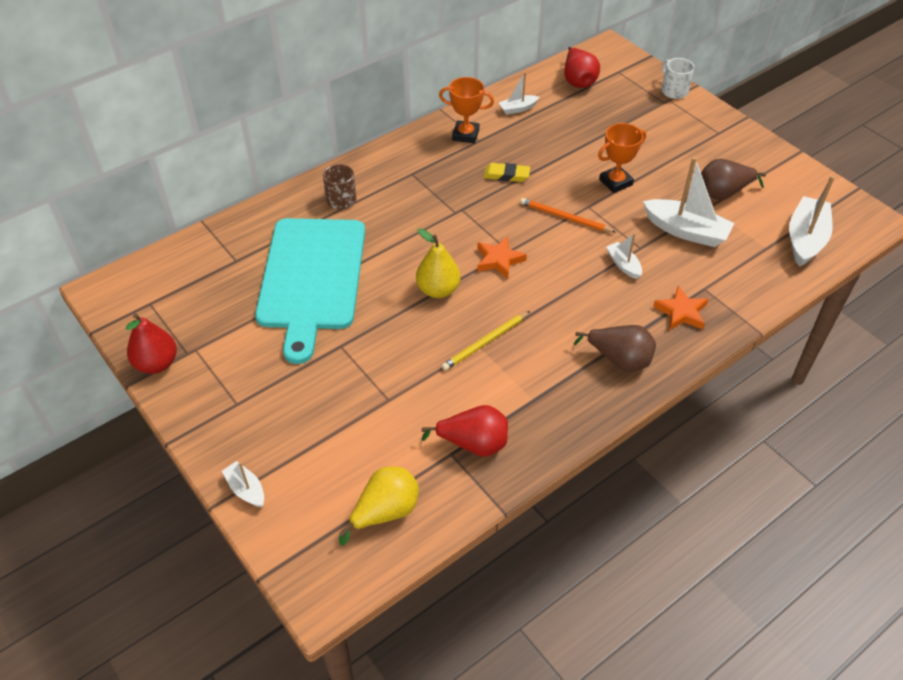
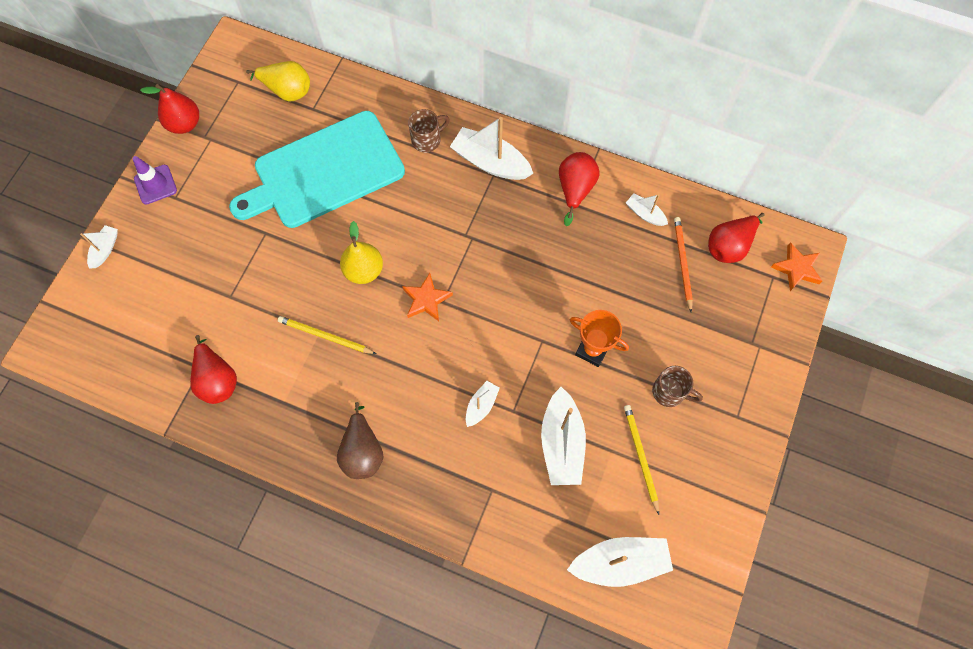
camera: 60 degrees right, 20 degrees up
yellow pear [339,466,419,546] -> yellow pear moved to [246,61,310,102]
orange trophy [439,77,494,143] -> red pear [559,152,600,226]
yellow eraser [483,163,530,182] -> none
orange pencil [520,198,616,232] -> orange pencil moved to [674,217,693,312]
orange star [653,286,708,330] -> orange star moved to [771,242,822,291]
white mug [662,58,694,99] -> none
brown pear [701,159,766,200] -> yellow pencil [624,405,659,515]
none -> purple traffic cone [133,156,177,205]
none -> white boat [450,117,533,180]
none -> brown mug [652,366,703,407]

